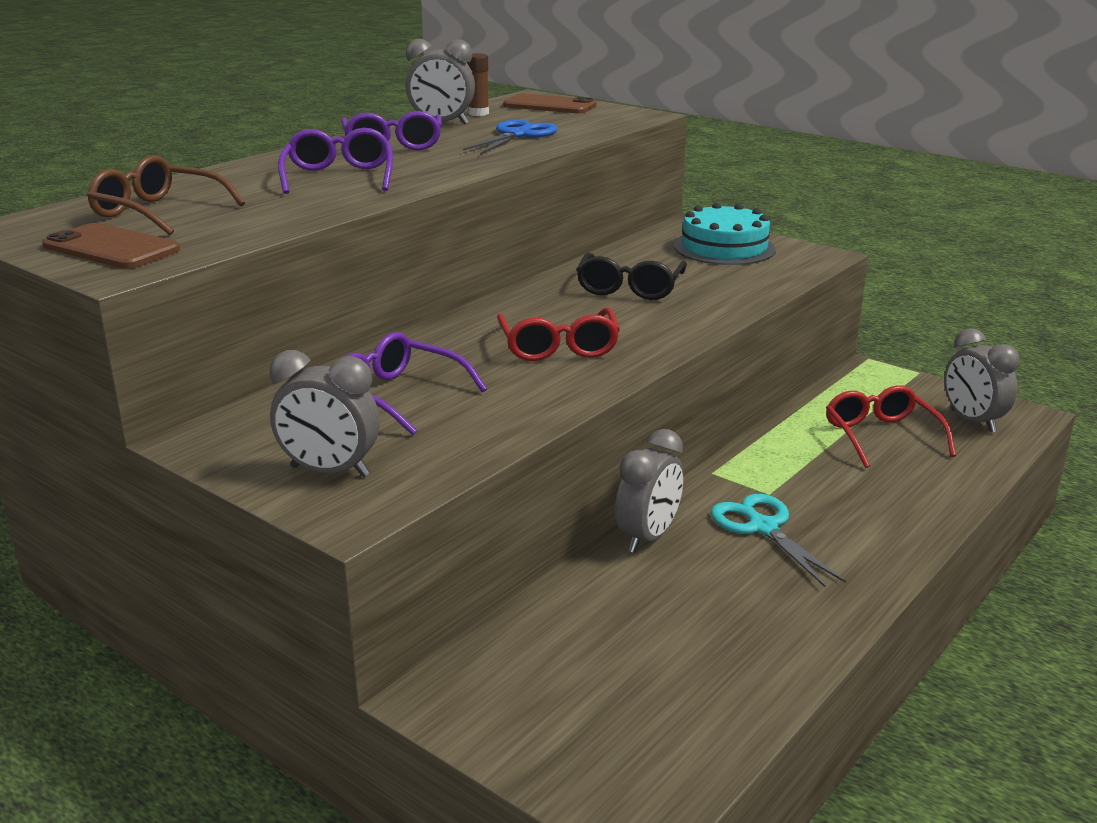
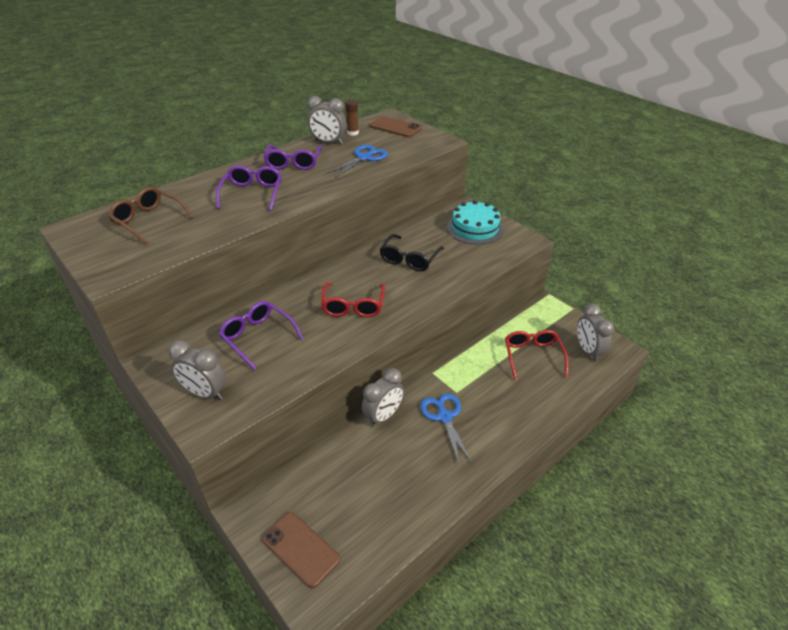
camera: 10 degrees right, 15 degrees up
brown phone [42,223,180,269] -> brown phone moved to [263,512,340,588]
turquoise scissors [711,494,846,587] -> blue scissors [420,393,473,466]

